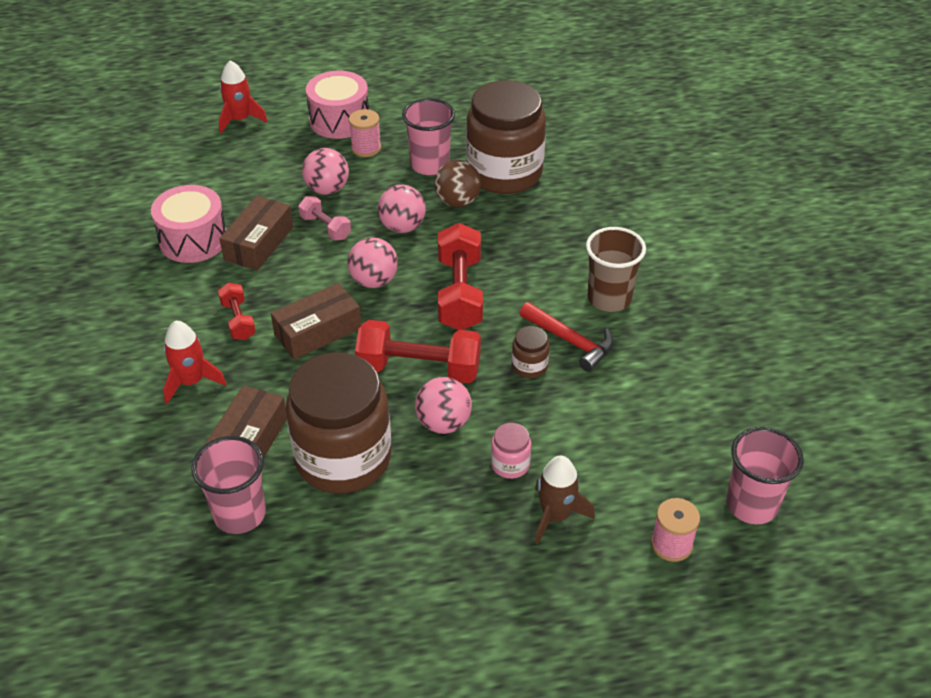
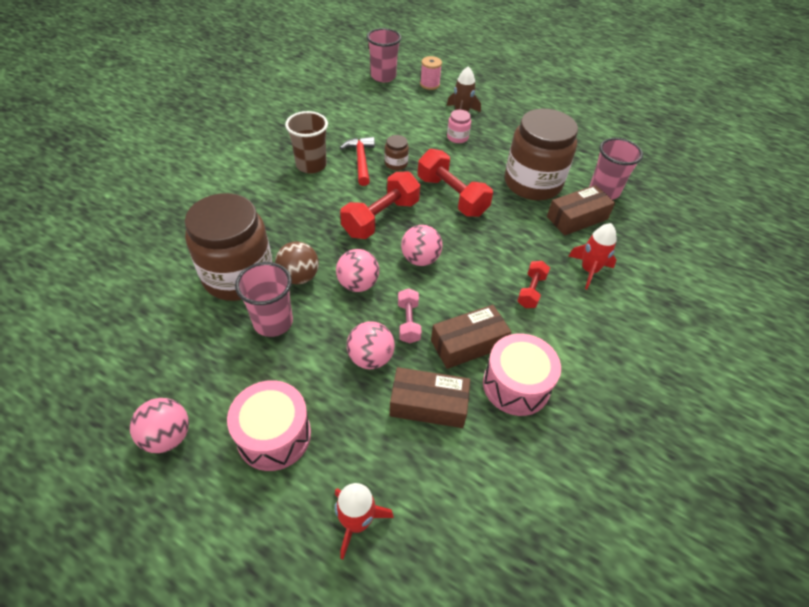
camera: 140 degrees left, 5 degrees up
brown box [271,283,361,360] -> brown box moved to [390,367,470,428]
pink spool [349,109,381,157] -> none
pink ball [415,377,472,434] -> pink ball moved to [130,398,189,453]

